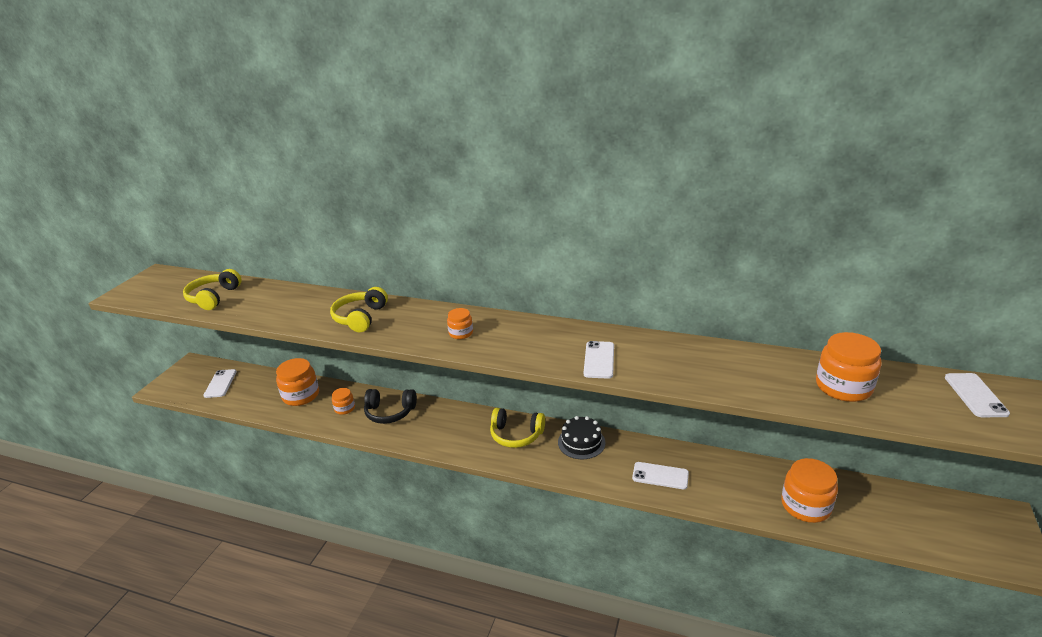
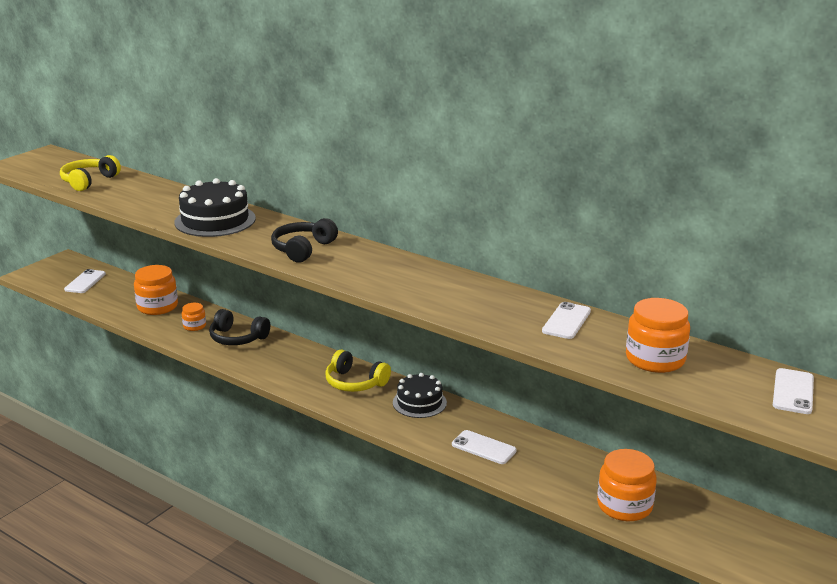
camera: 15 degrees right, 5 degrees down
yellow headphones [330,287,388,332] -> black cake [174,178,256,237]
orange jar [447,308,473,339] -> black headphones [271,218,338,263]
white phone [584,341,614,379] -> white phone moved to [542,302,591,339]

